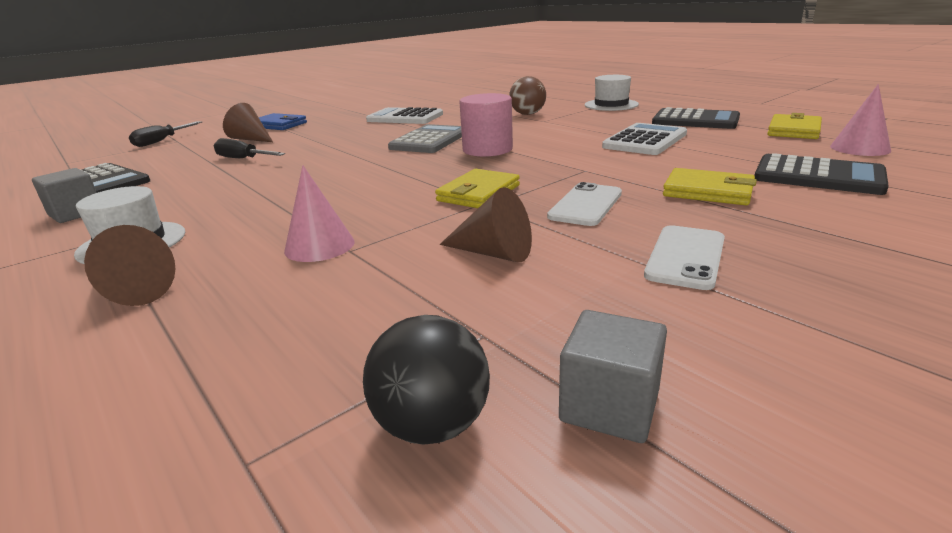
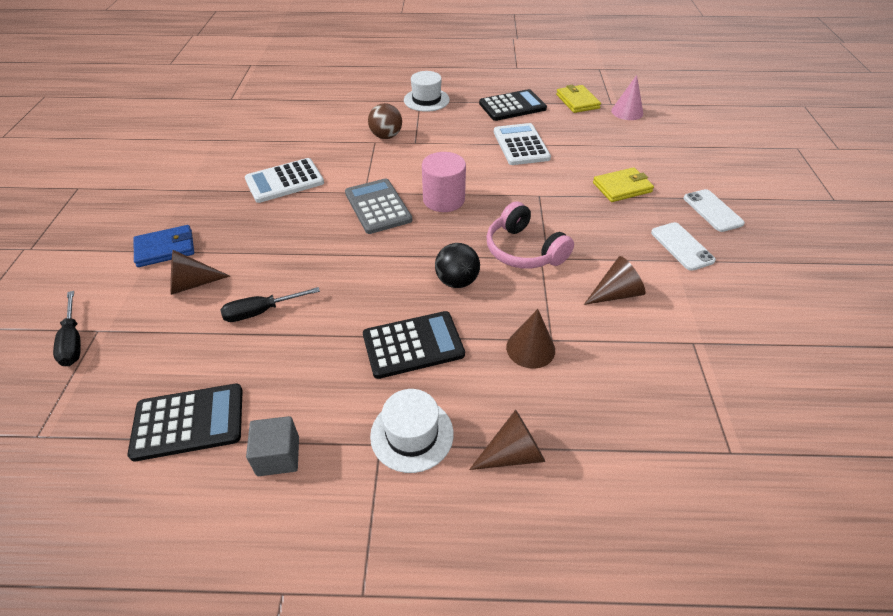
camera: 50 degrees left, 20 degrees up
pink cone [284,165,354,262] -> brown cone [506,309,555,369]
black ball [363,315,490,445] -> black ball moved to [435,243,480,288]
yellow wallet [435,169,520,208] -> pink headphones [486,202,574,269]
white phone [547,182,622,226] -> white phone moved to [683,189,745,232]
grey cube [559,310,667,443] -> none
black calculator [754,153,889,195] -> black calculator moved to [363,311,465,379]

